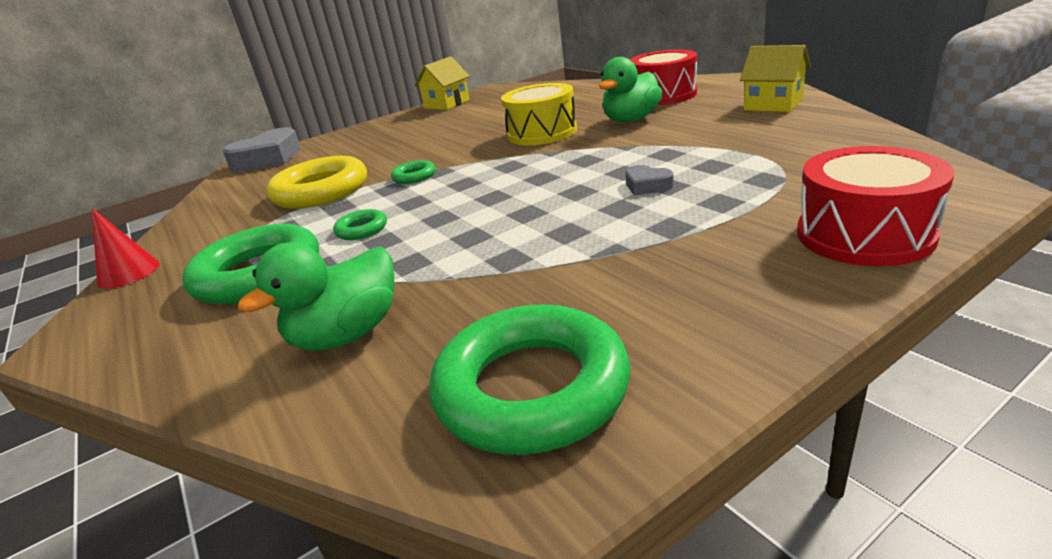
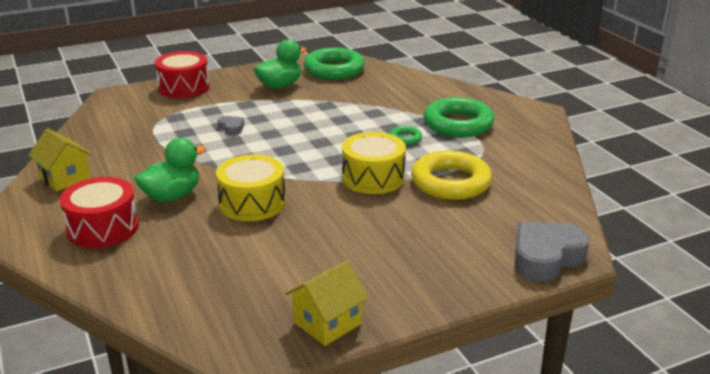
camera: 175 degrees left, 0 degrees up
red cone [92,208,160,289] -> none
green duck [238,242,394,351] -> green duck moved to [254,39,306,89]
green ring [391,160,436,184] -> yellow drum [342,132,406,194]

